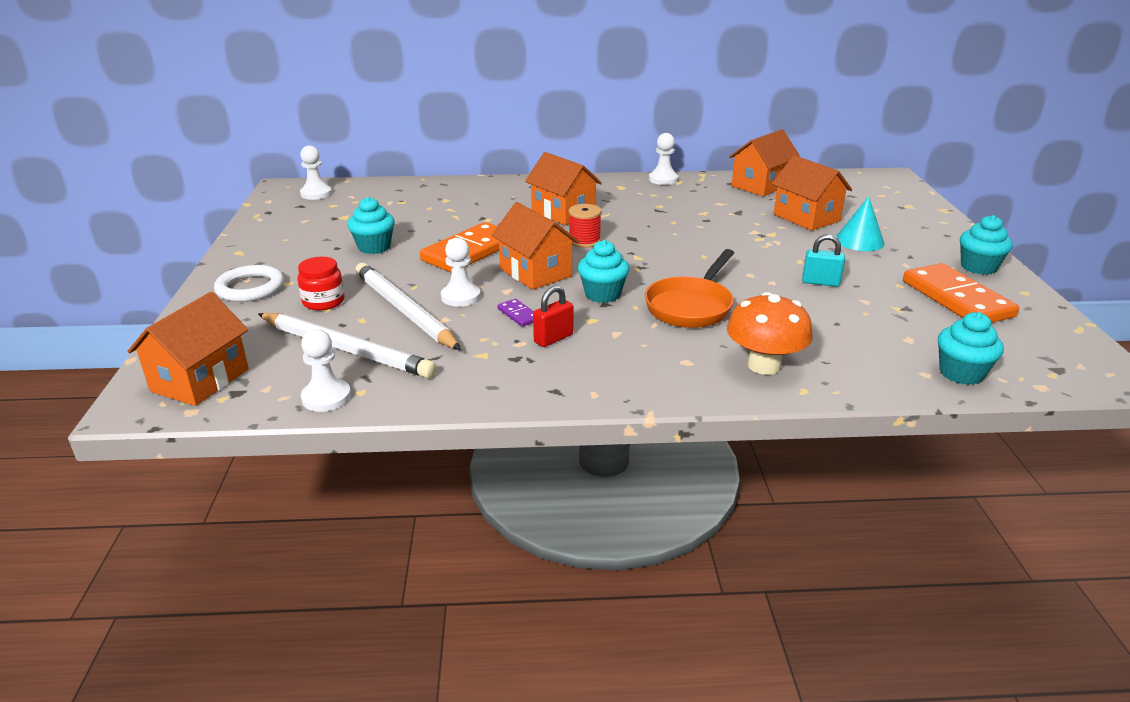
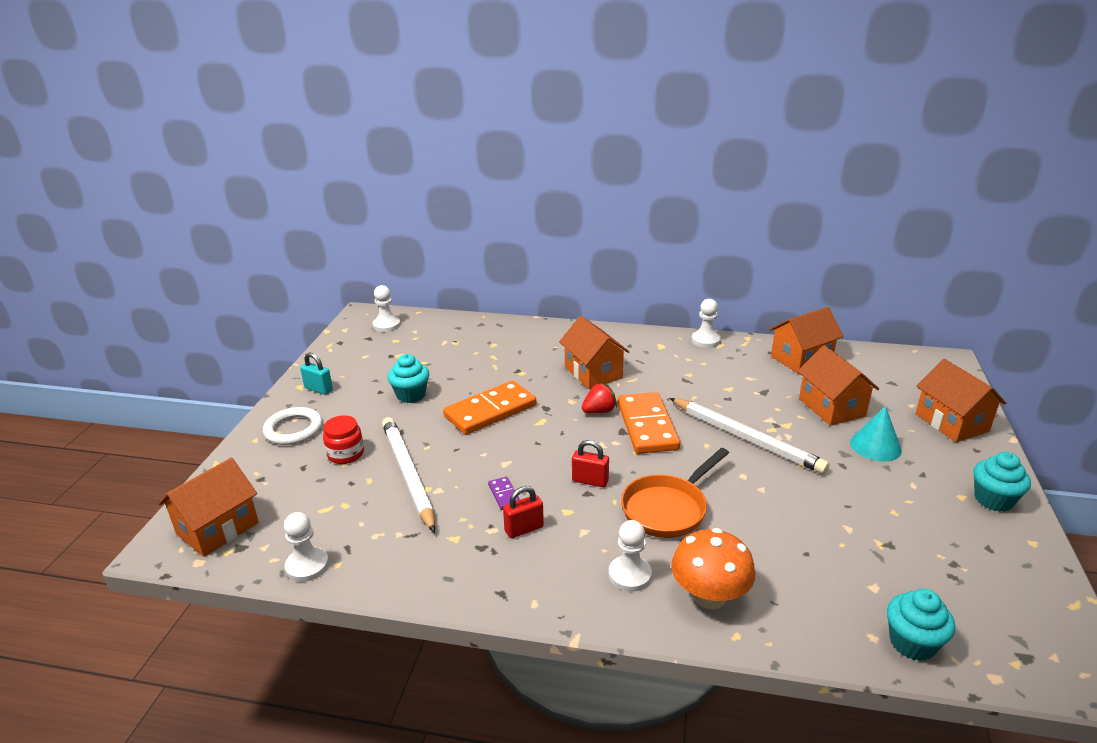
camera: 15 degrees right, 0 degrees up
white pencil [258,313,436,378] -> white pencil moved to [669,398,829,474]
white pawn [441,238,481,307] -> white pawn moved to [609,520,652,592]
orange house [492,202,579,290] -> orange house moved to [916,359,1006,442]
red spool [569,204,602,248] -> red strawberry [582,383,617,413]
turquoise cupcake [578,240,629,303] -> red padlock [572,440,609,487]
turquoise padlock [802,234,845,287] -> turquoise padlock moved to [300,353,333,395]
orange domino [903,263,1019,323] -> orange domino moved to [618,392,680,454]

